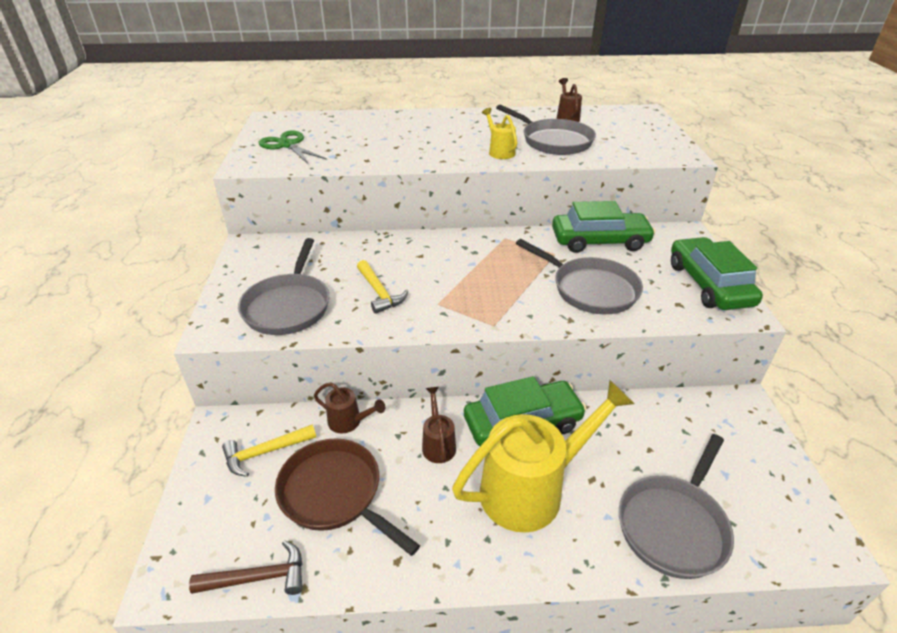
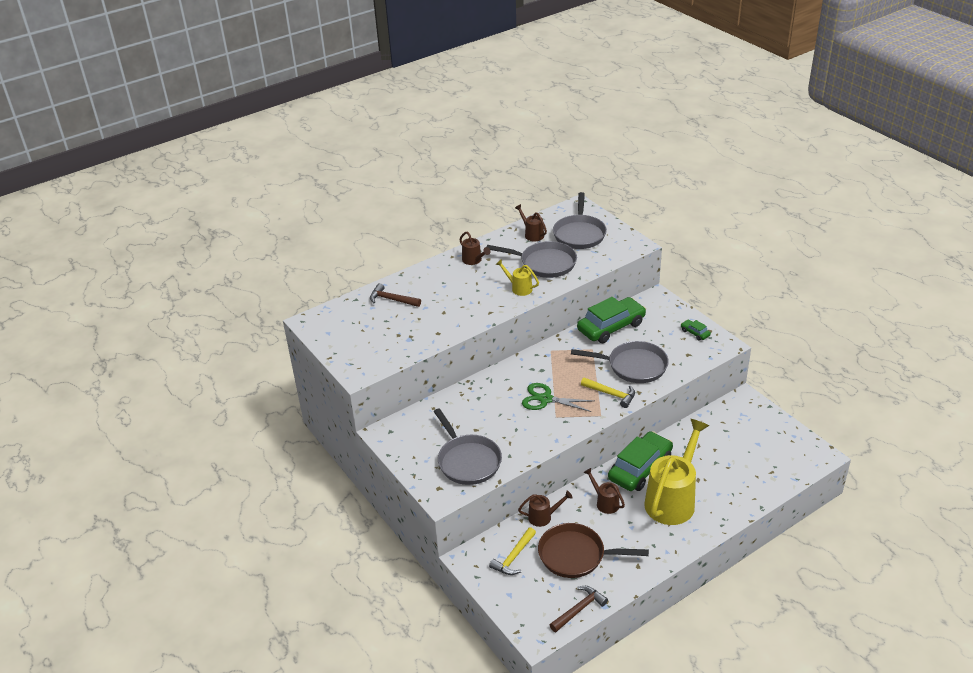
camera: 30 degrees left, 0 degrees up
green scissors [258,130,327,165] -> green scissors moved to [522,383,594,412]
yellow hammer [357,260,408,314] -> yellow hammer moved to [581,377,635,408]
grey pan [619,434,734,579] -> grey pan moved to [553,192,607,249]
green car [671,237,763,310] -> green car [681,319,711,341], size x0.43
none -> brown hammer [370,283,421,307]
none -> brown watering can [459,231,491,265]

